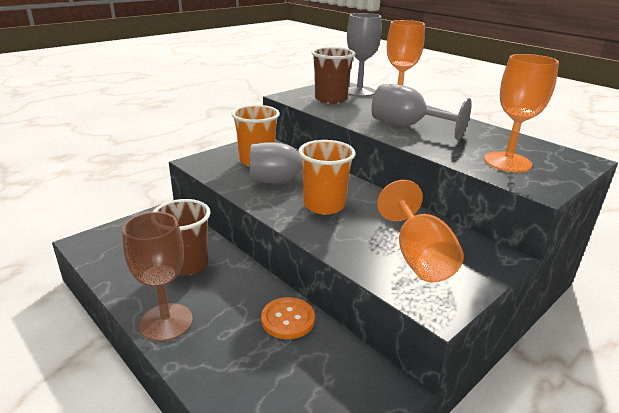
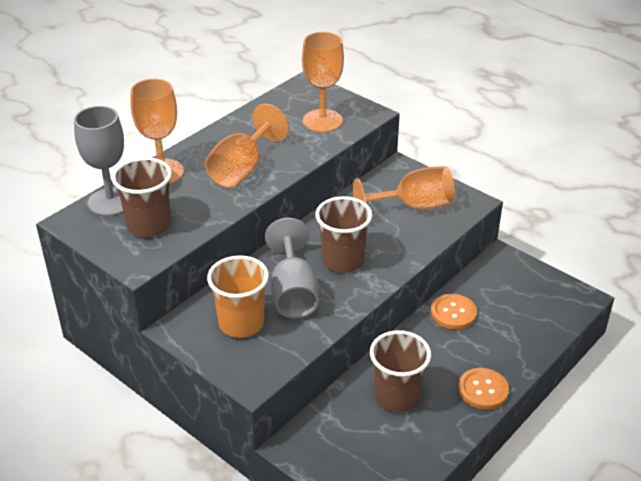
camera: 95 degrees left, 10 degrees up
brown goblet [122,212,193,341] -> orange button [458,368,509,409]
orange cup [298,140,356,215] -> brown cup [315,196,372,273]
grey goblet [371,84,472,140] -> orange goblet [205,104,289,188]

